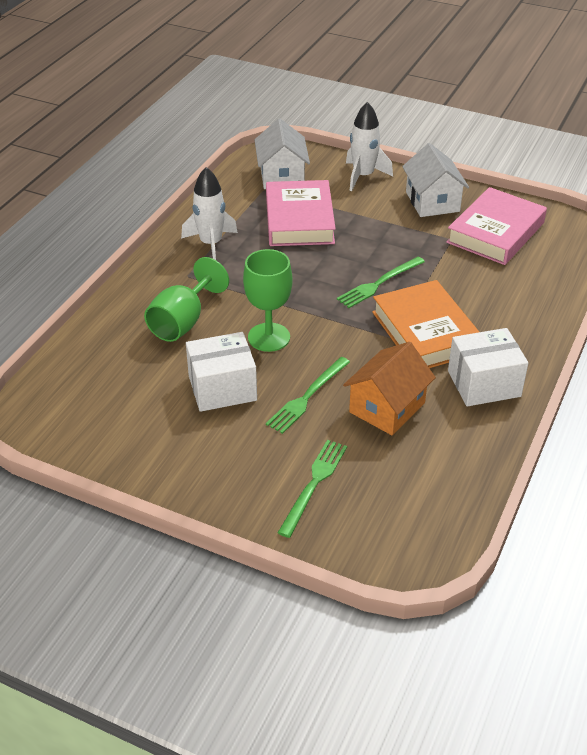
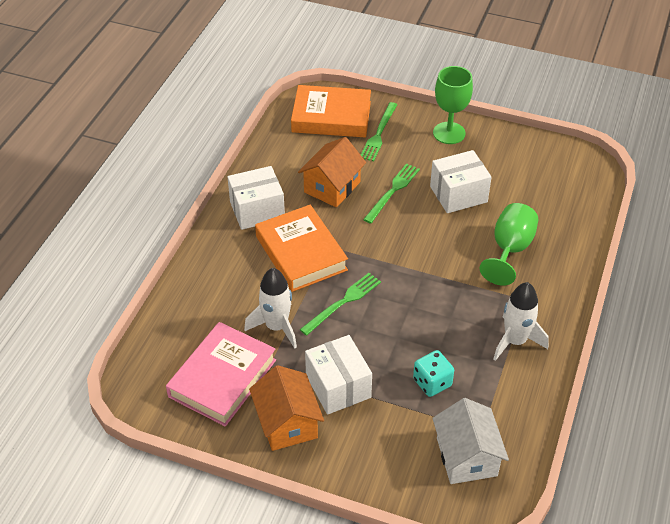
camera: 175 degrees right, 5 degrees up
green goblet [243,249,293,352] -> green goblet moved to [433,66,473,144]
pink book [266,180,336,246] -> turquoise dice [413,350,454,397]
white rocket [346,102,393,191] -> white rocket moved to [244,268,297,349]
white house [402,143,469,217] -> orange house [249,365,324,451]
none -> orange book [291,85,371,138]
none -> white box [305,335,372,415]

